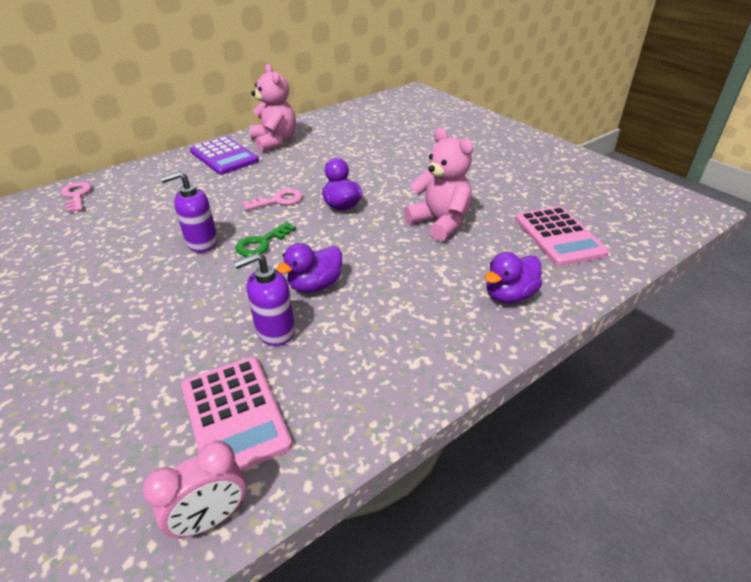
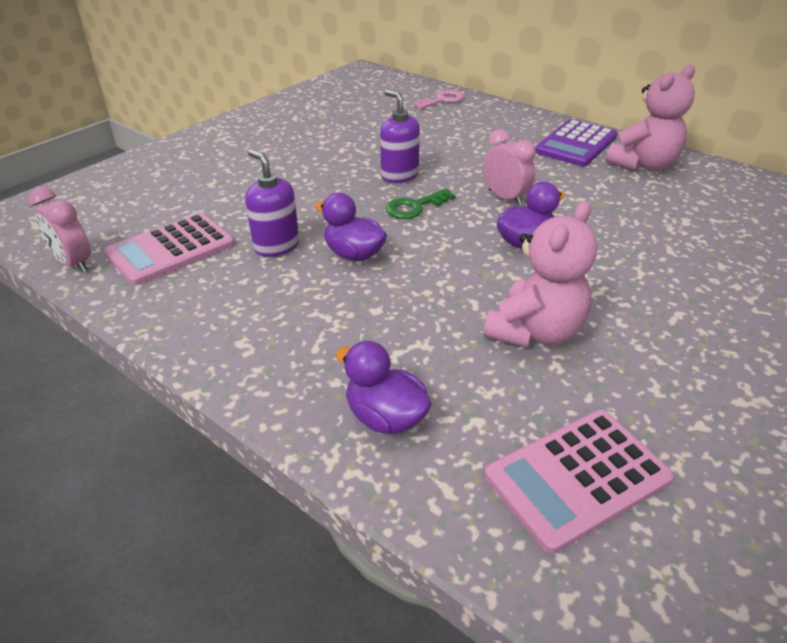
camera: 75 degrees right, 0 degrees up
green key [235,222,296,257] -> green key turned 60 degrees counterclockwise [385,189,456,219]
pink key [243,189,303,211] -> pink clock [483,129,536,206]

